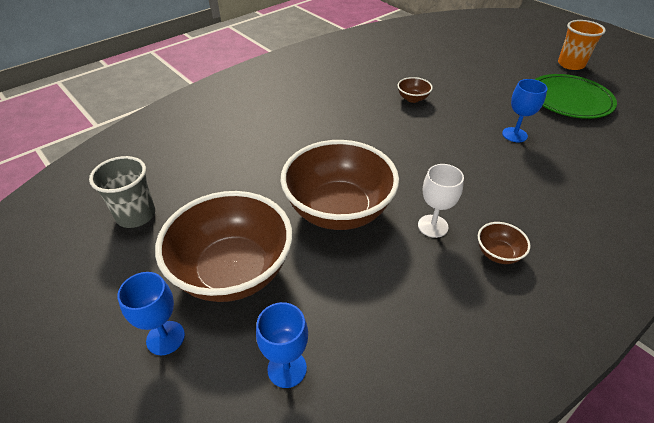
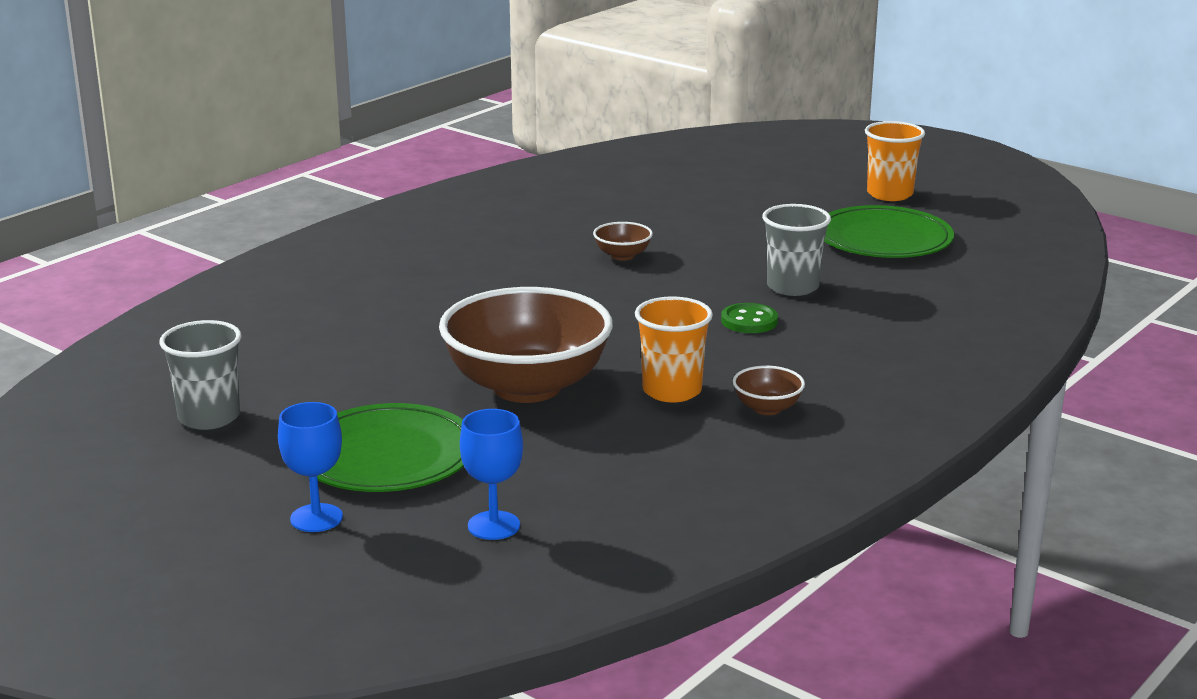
camera: 10 degrees left, 20 degrees down
brown bowl [155,191,293,302] -> green plate [317,403,464,492]
white goblet [418,164,464,238] -> orange cup [635,296,713,402]
blue goblet [502,79,547,142] -> grey cup [762,204,831,296]
none -> green button [721,303,778,333]

